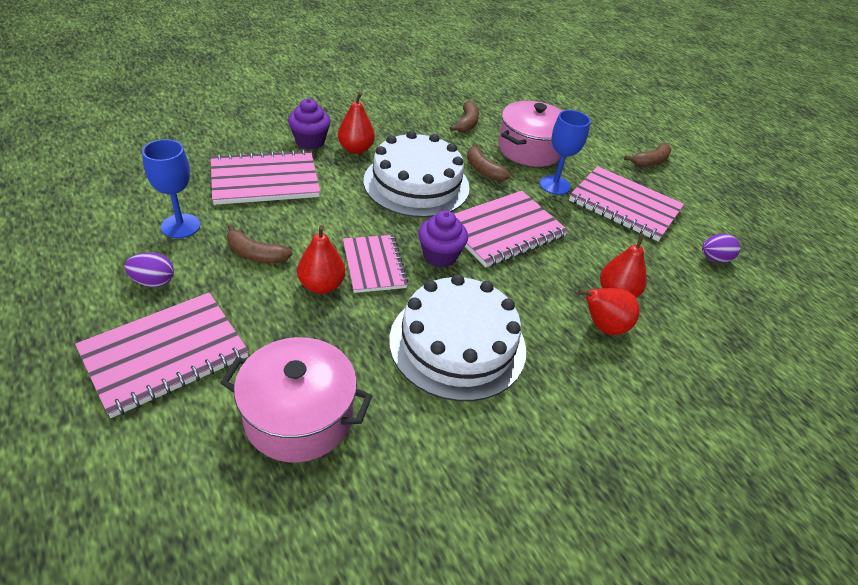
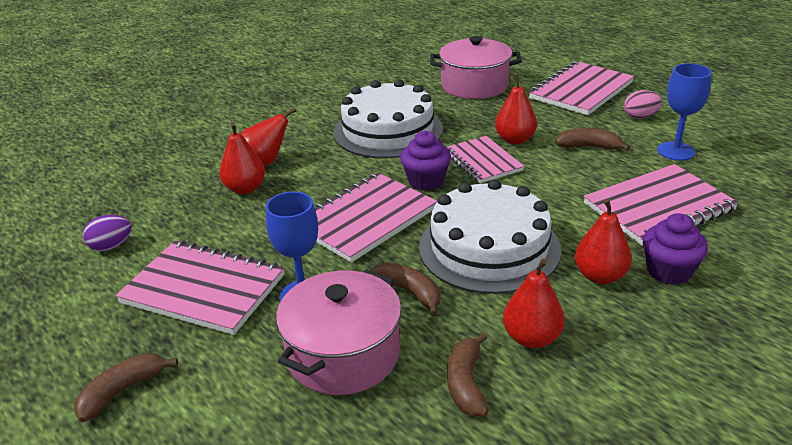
camera: 175 degrees right, 10 degrees down
purple egg [124,252,174,287] -> pink egg [624,90,662,119]
none -> red pear [503,259,565,348]

